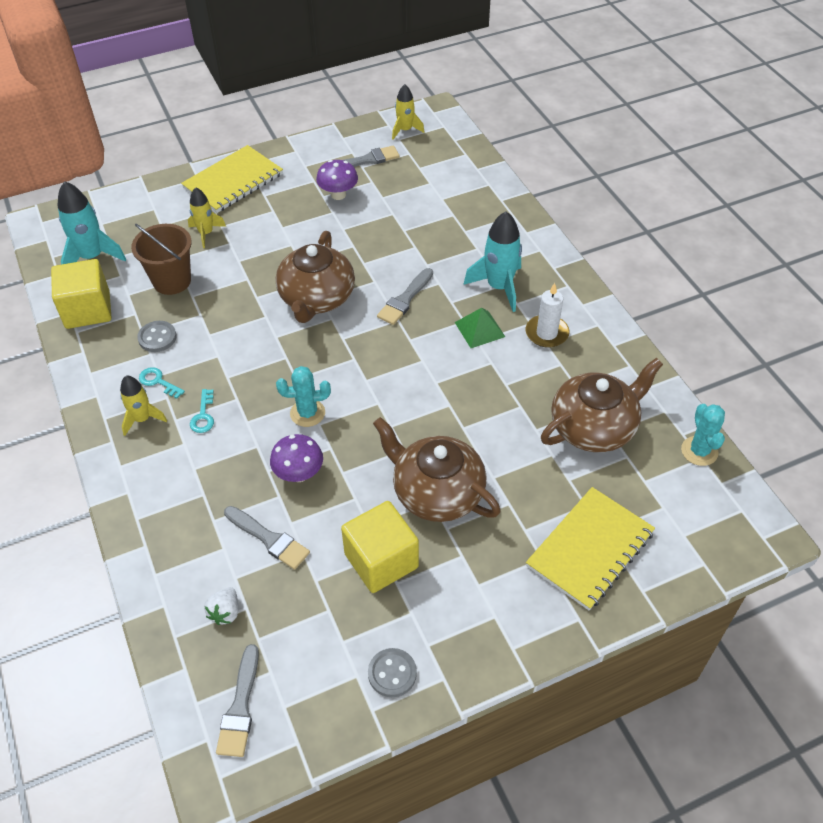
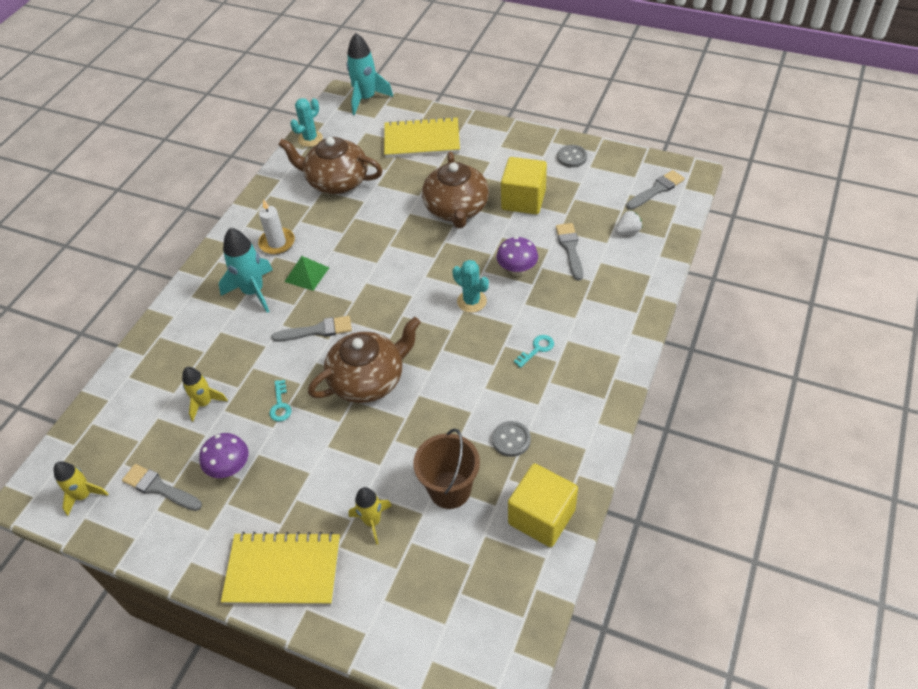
camera: 130 degrees left, 0 degrees up
turquoise rocket [58,181,126,265] -> turquoise rocket moved to [346,33,393,115]
yellow rocket [120,376,167,436] -> yellow rocket moved to [182,367,228,421]
turquoise key [139,367,185,399] -> turquoise key moved to [269,380,292,422]

